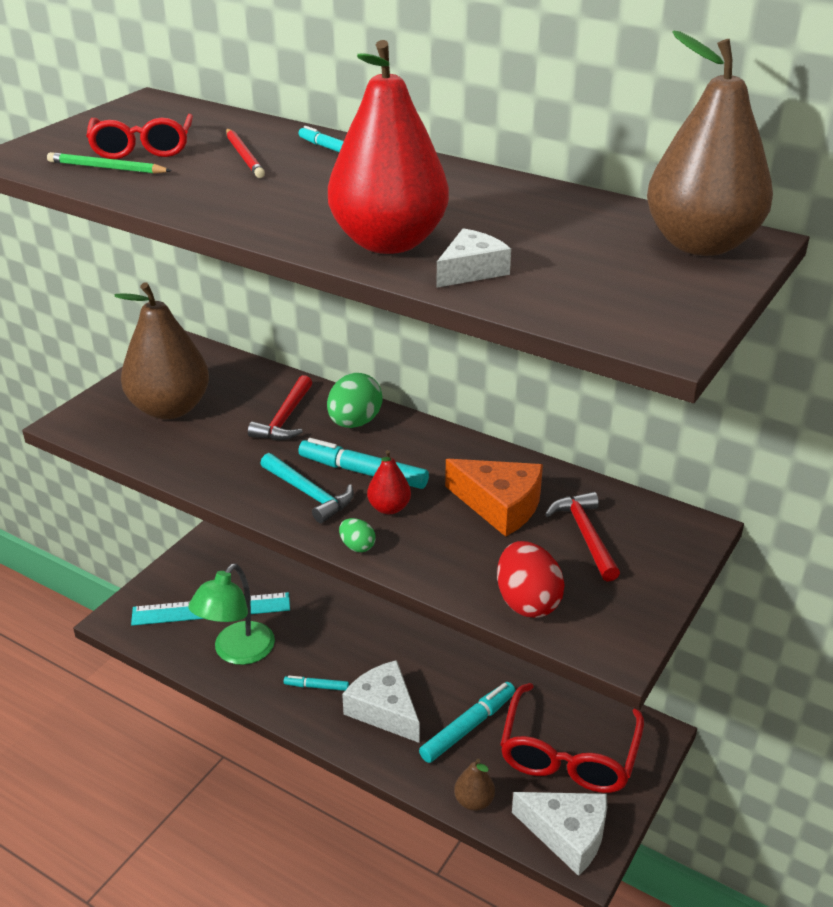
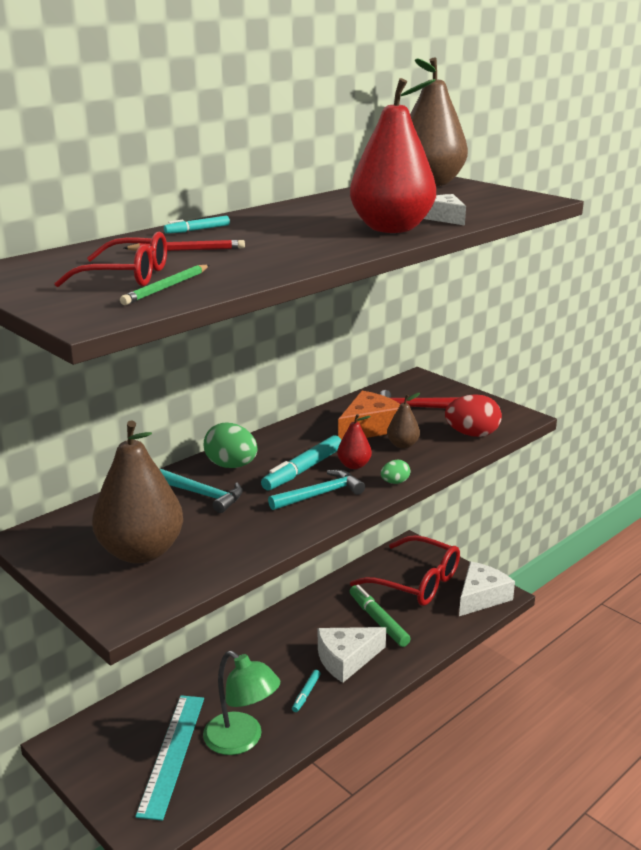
camera: 75 degrees left, 10 degrees down
red hammer [248,375,312,440] -> turquoise hammer [159,469,243,513]
turquoise marker [419,682,515,763] -> green marker [350,585,410,647]
brown pear [454,759,495,811] -> brown pear moved to [387,393,420,449]

